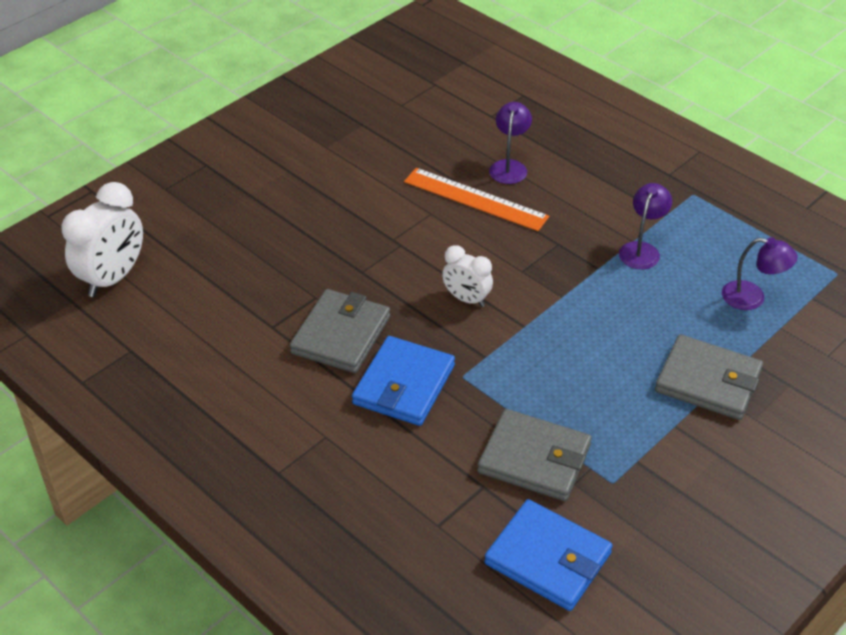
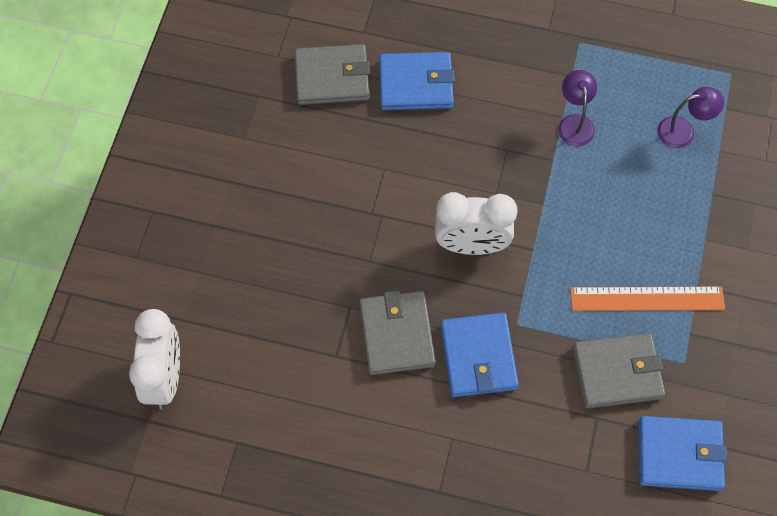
camera: 30 degrees left, 20 degrees up
orange ruler [404,168,549,231] -> orange ruler moved to [570,286,725,311]
white clock [442,245,493,307] -> white clock [435,192,518,255], size x1.67
purple lamp [489,102,532,184] -> blue wallet [379,52,455,110]
grey wallet [655,334,763,420] -> grey wallet moved to [294,44,370,105]

